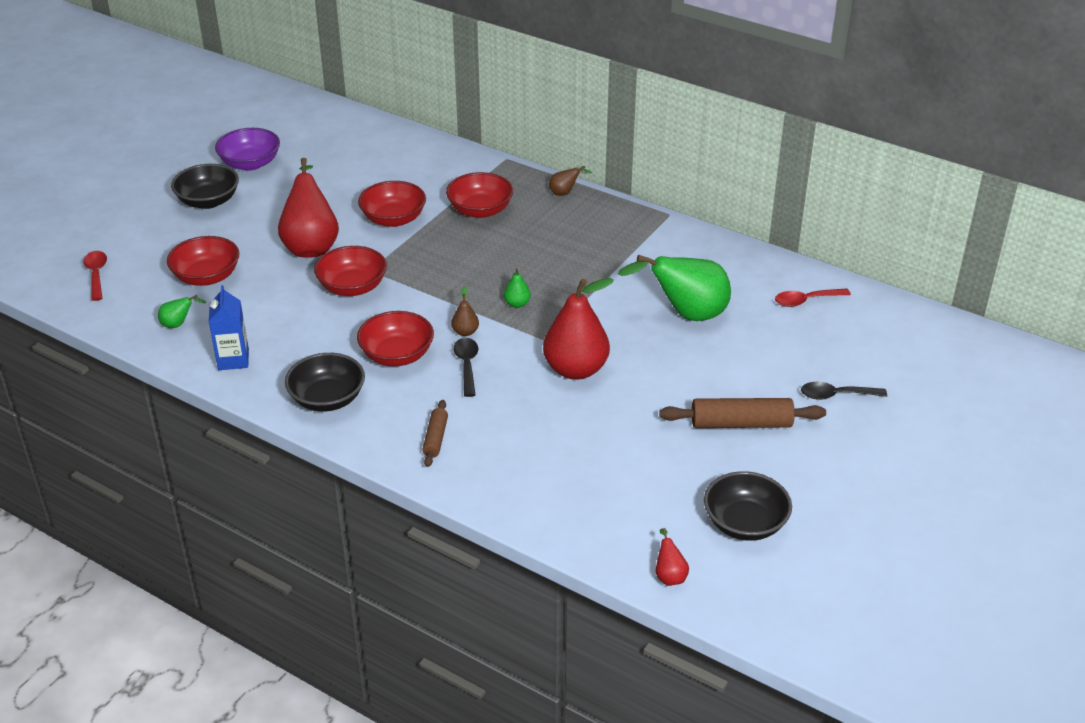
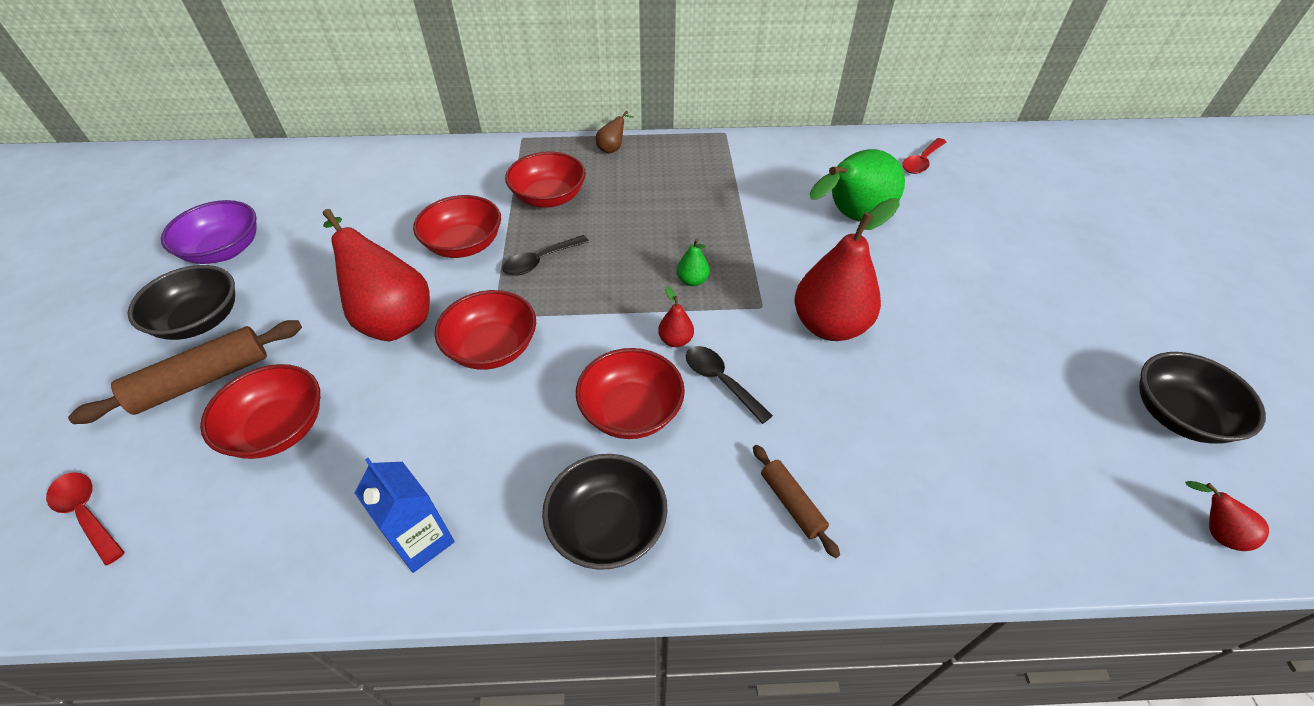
camera: 35 degrees left, 10 degrees up
green pear [158,295,207,328] -> none
brown pear [451,286,479,336] -> red pear [658,287,694,347]
brown rolling pin [659,398,826,428] -> brown rolling pin moved to [68,320,302,424]
black spoon [801,382,887,400] -> black spoon moved to [502,235,589,275]

